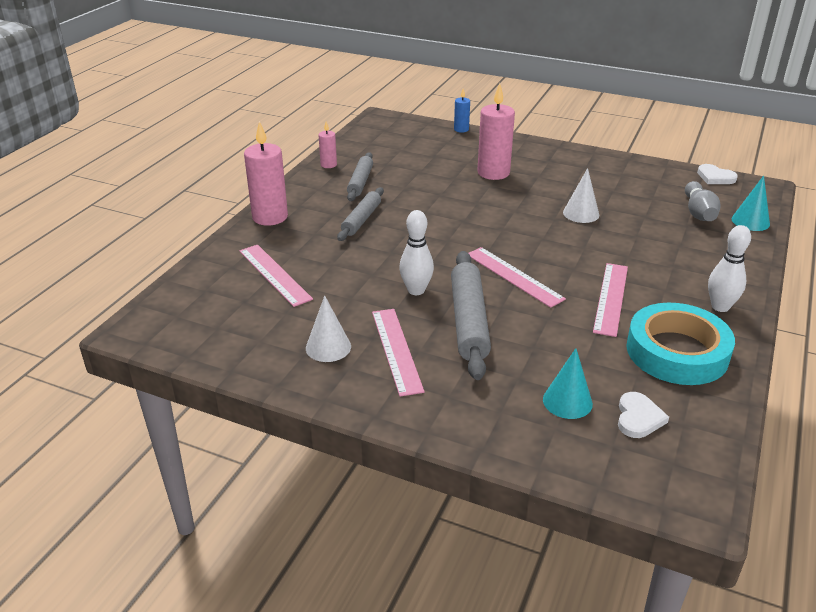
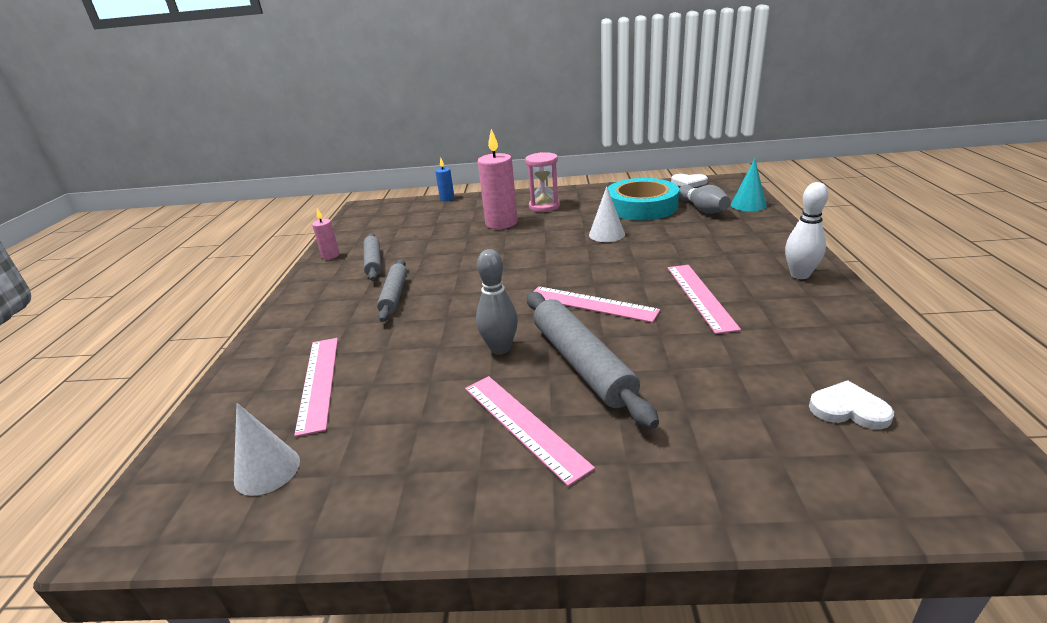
camera: 20 degrees left, 5 degrees down
pink ruler [239,245,313,307] -> pink ruler turned 45 degrees clockwise [294,338,338,437]
pink candle [244,121,288,225] -> none
white cone [306,295,351,362] -> white cone moved to [234,403,300,496]
white bowling pin [399,210,434,295] -> grey bowling pin [476,249,518,354]
turquoise cone [543,348,593,419] -> none
white heart [618,392,669,438] -> white heart turned 60 degrees counterclockwise [809,380,894,429]
turquoise tape [626,303,735,385] -> turquoise tape moved to [607,178,679,220]
none -> pink hourglass [525,152,560,212]

